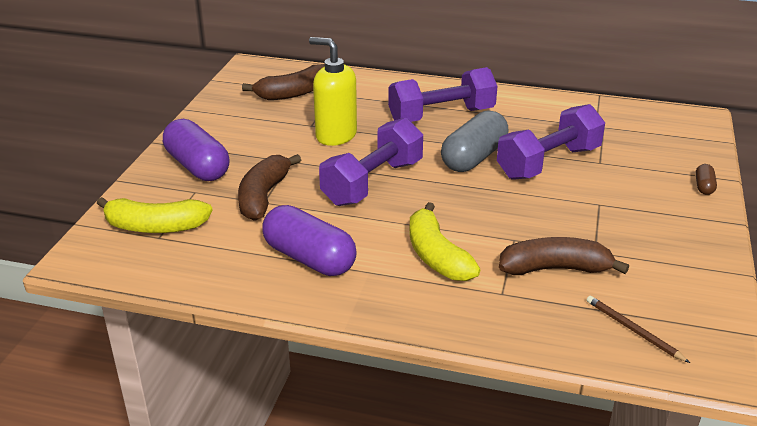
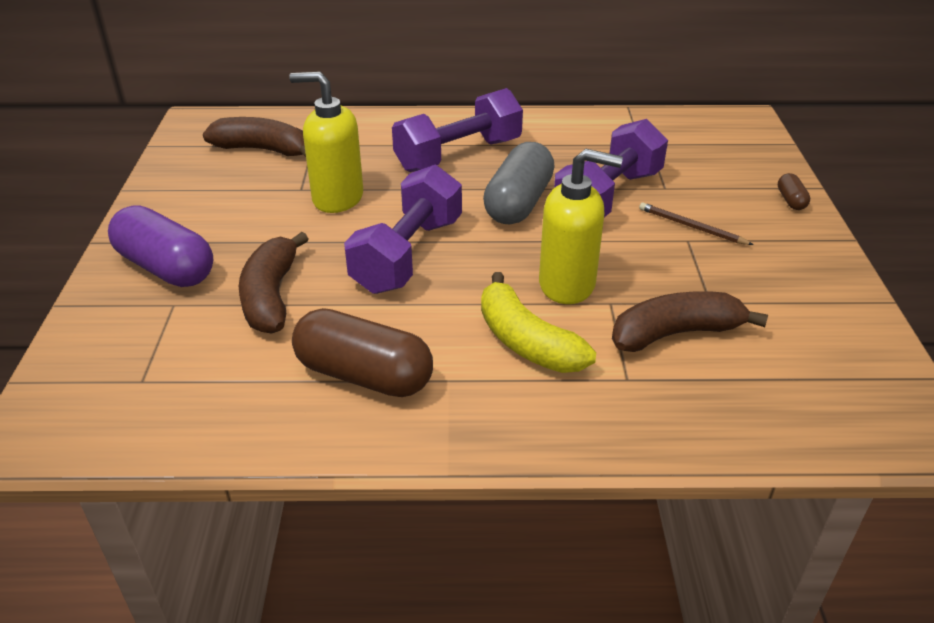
camera: 15 degrees left, 5 degrees up
yellow banana [97,197,213,233] -> none
brown banana [242,64,325,100] -> brown banana turned 120 degrees counterclockwise [203,117,306,157]
purple capsule [262,205,357,276] -> brown capsule [292,308,433,397]
brown pencil [587,296,690,363] -> brown pencil moved to [639,203,753,245]
none -> yellow soap dispenser [539,149,623,304]

